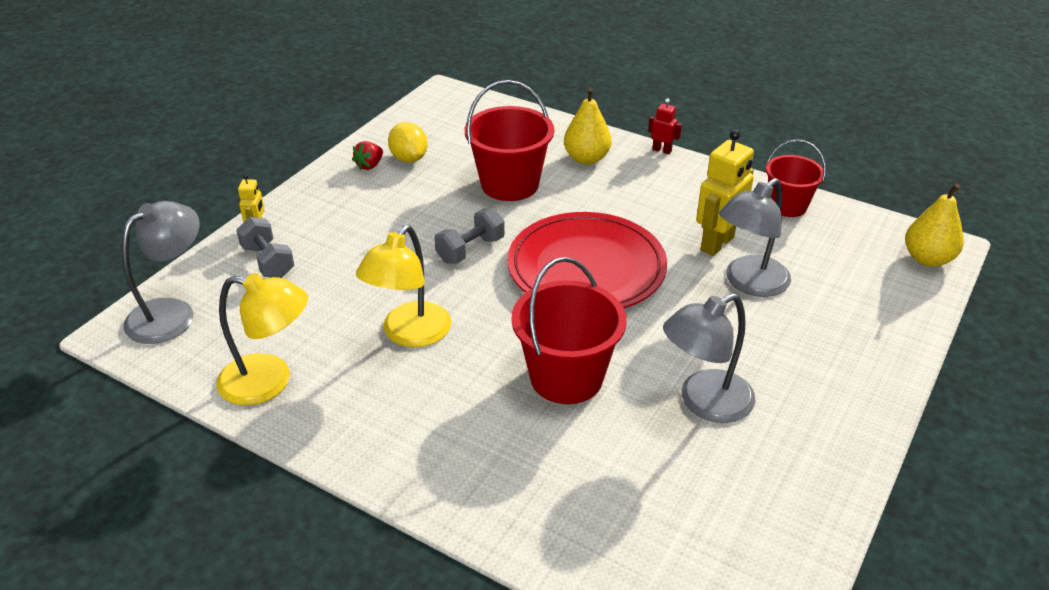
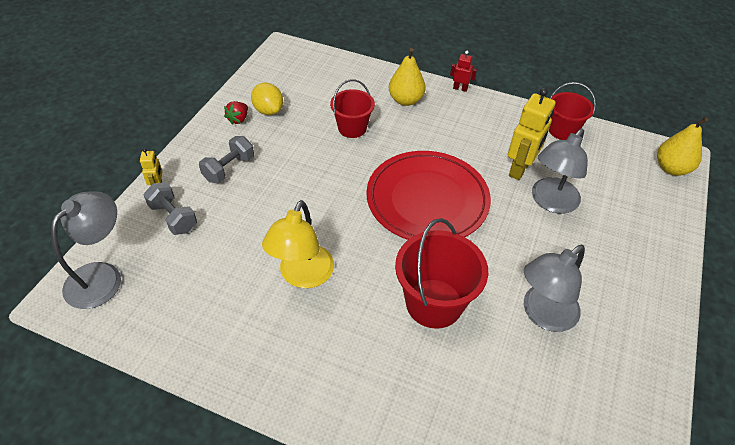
camera: 10 degrees left, 10 degrees up
yellow lamp [216,273,308,405] -> none
grey dumbbell [435,208,505,263] -> grey dumbbell moved to [199,136,254,183]
red bucket [465,80,554,201] -> red bucket [330,79,375,138], size x0.64

